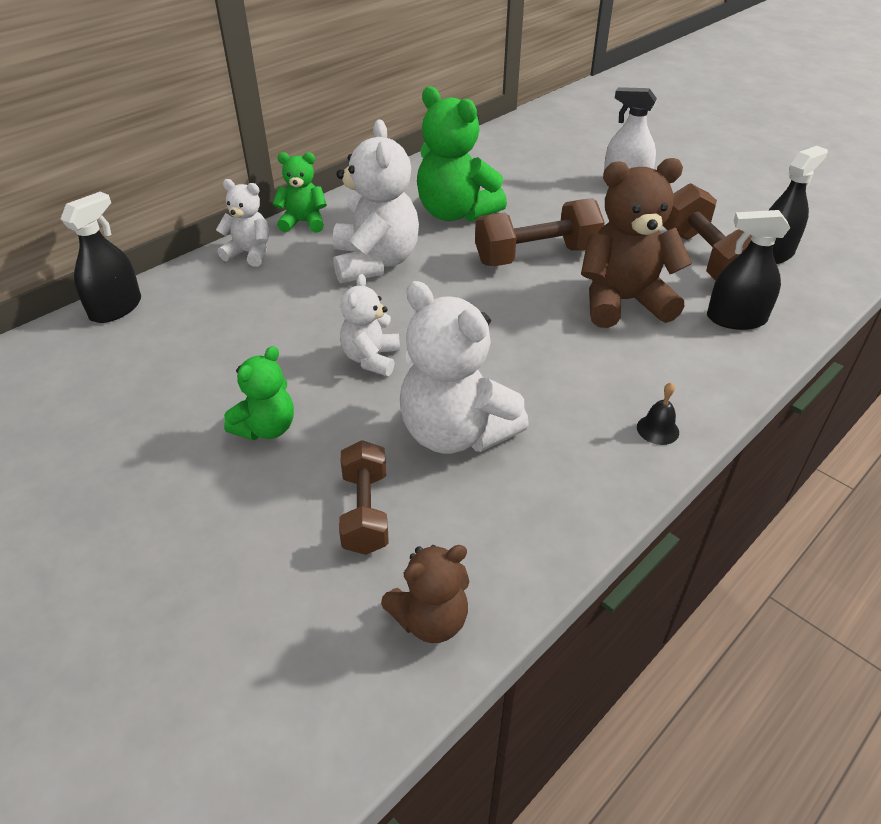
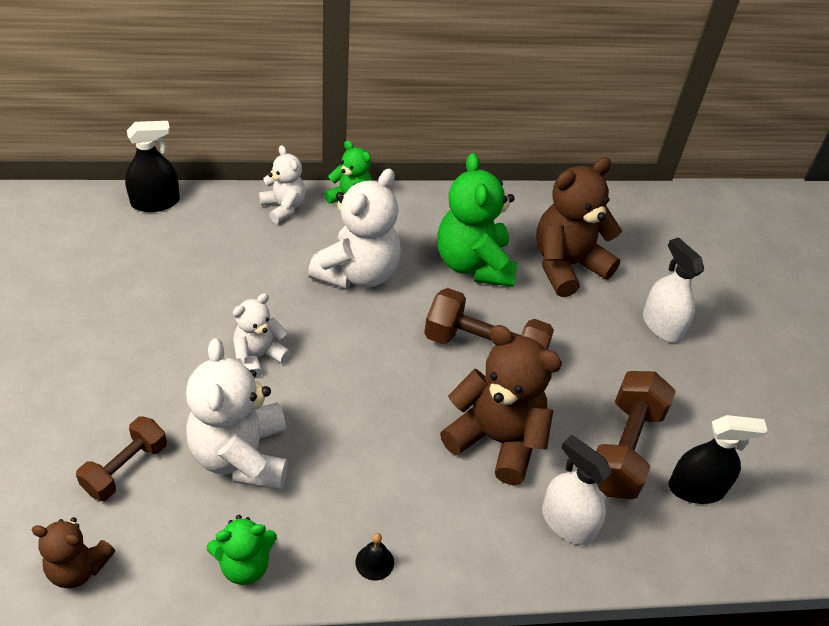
camera: 35 degrees right, 5 degrees up
green teddy bear [224,346,294,440] -> green teddy bear moved to [207,515,277,585]
black spray bottle [707,210,790,330] -> white spray bottle [542,435,612,545]
none -> brown teddy bear [536,157,622,297]

